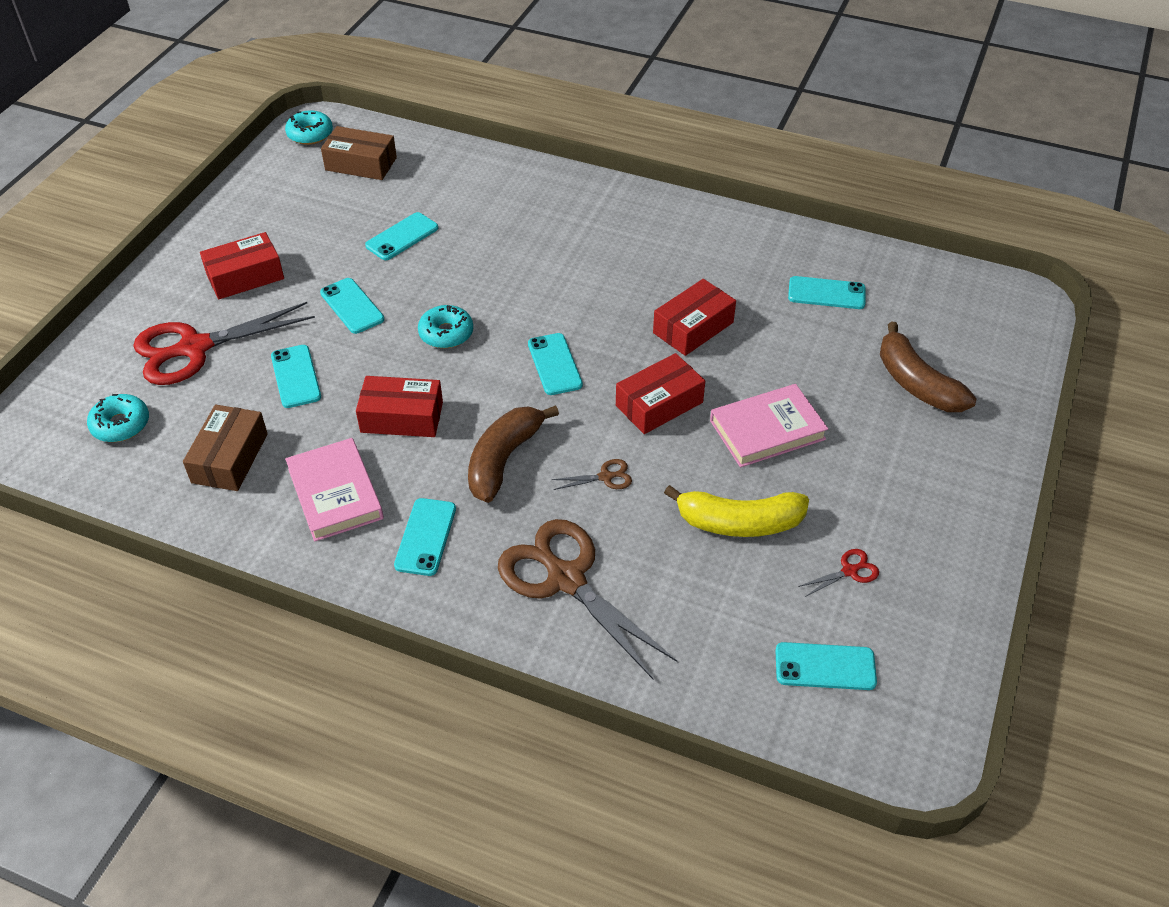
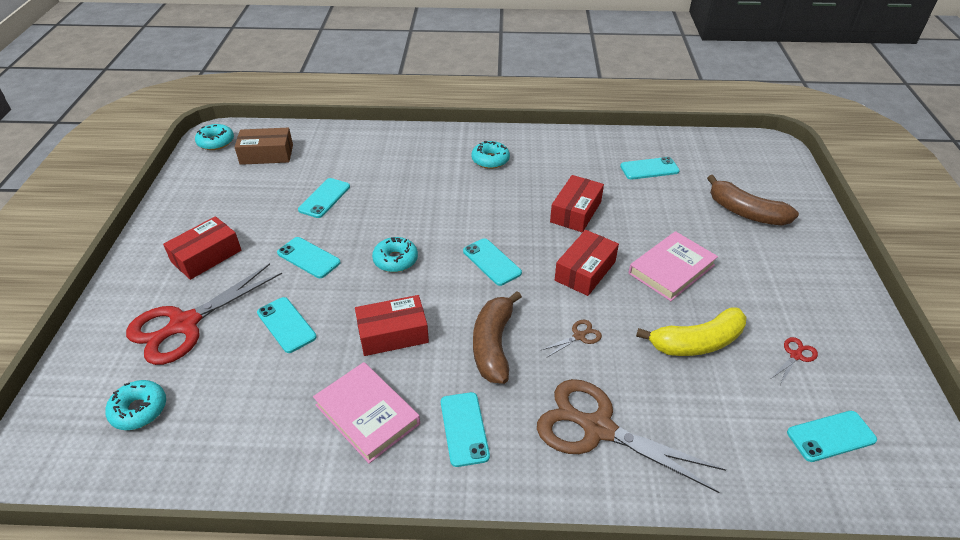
camera: 20 degrees left, 5 degrees down
brown box [183,404,268,491] -> none
none -> turquoise donut [472,141,510,169]

